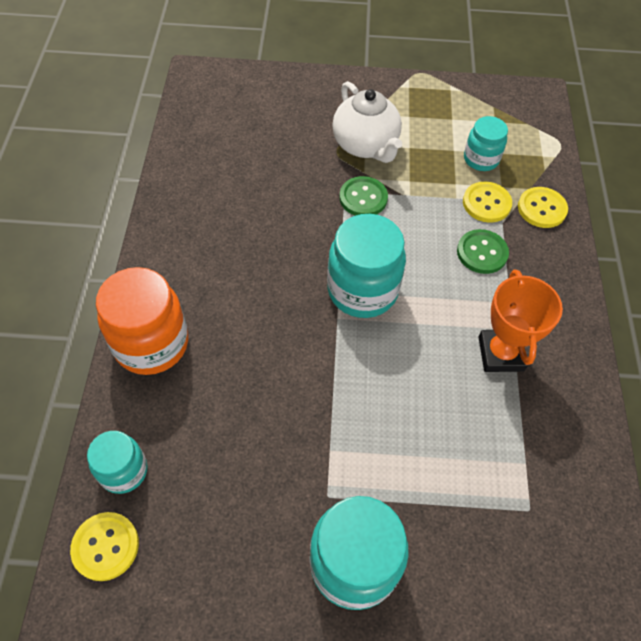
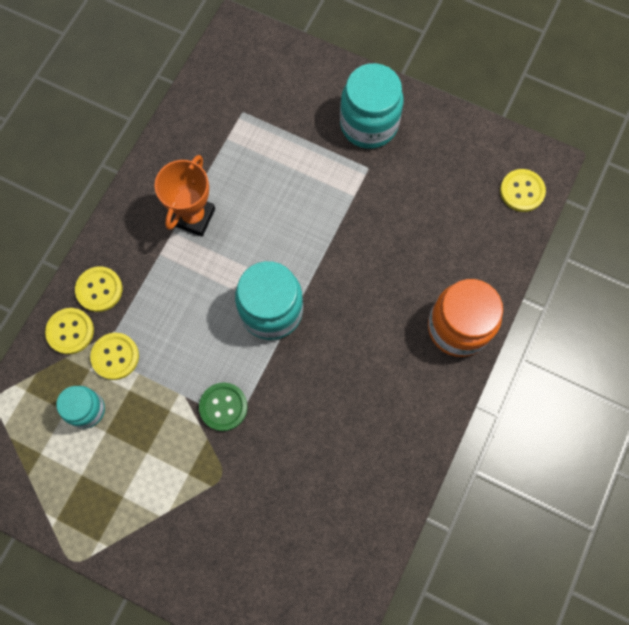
camera: 155 degrees left, 15 degrees up
turquoise jar [87,431,147,494] -> none
white teapot [332,81,402,163] -> none
green button [457,229,509,274] -> none
none -> yellow button [75,266,122,312]

